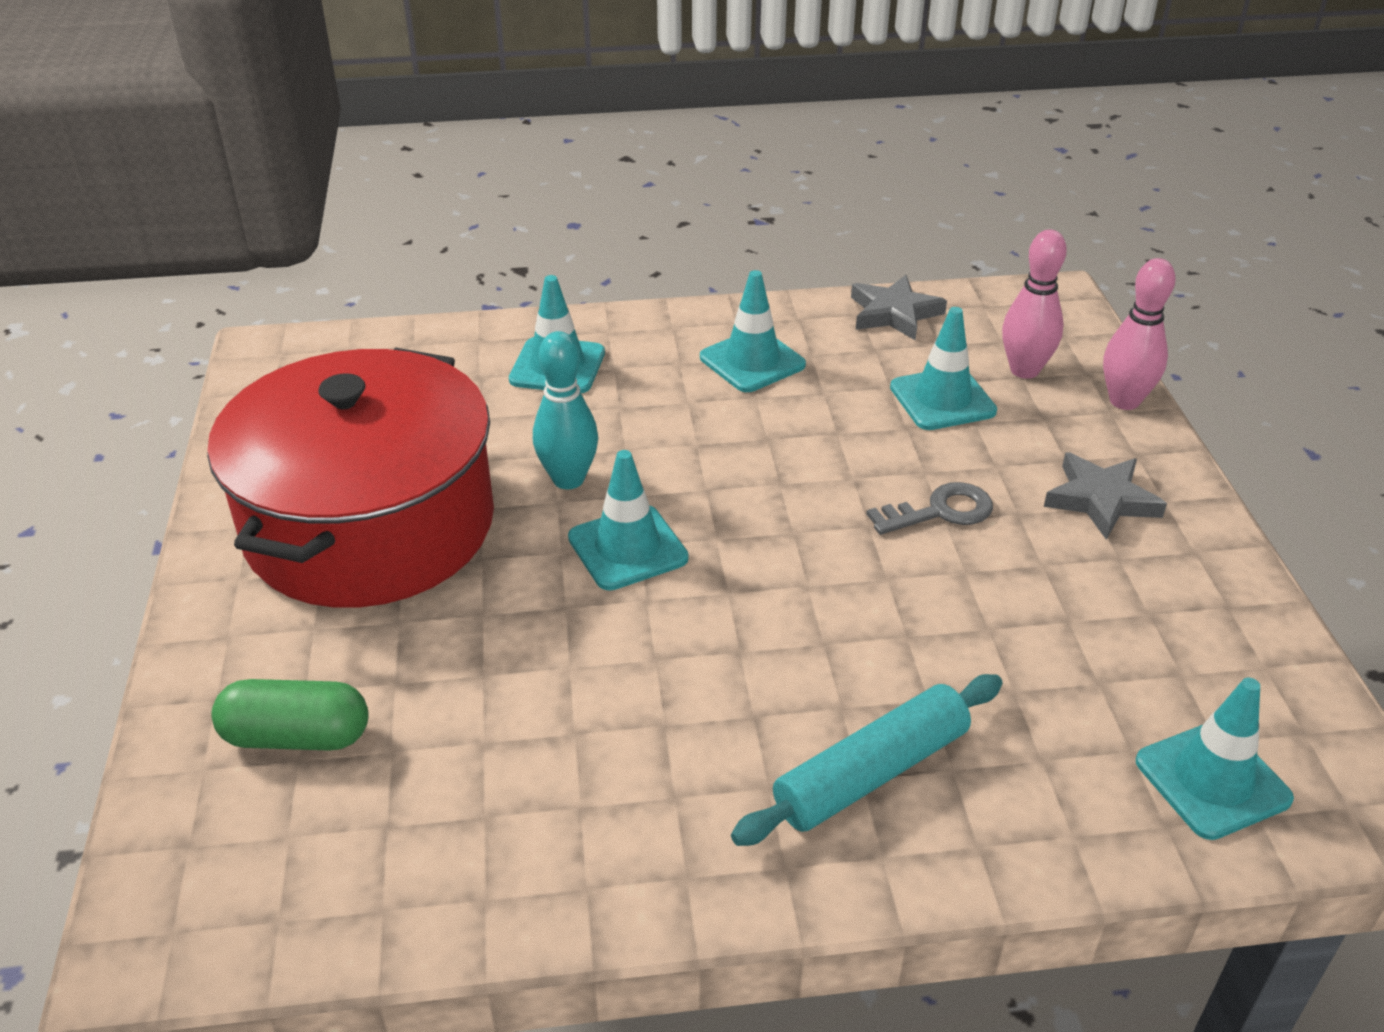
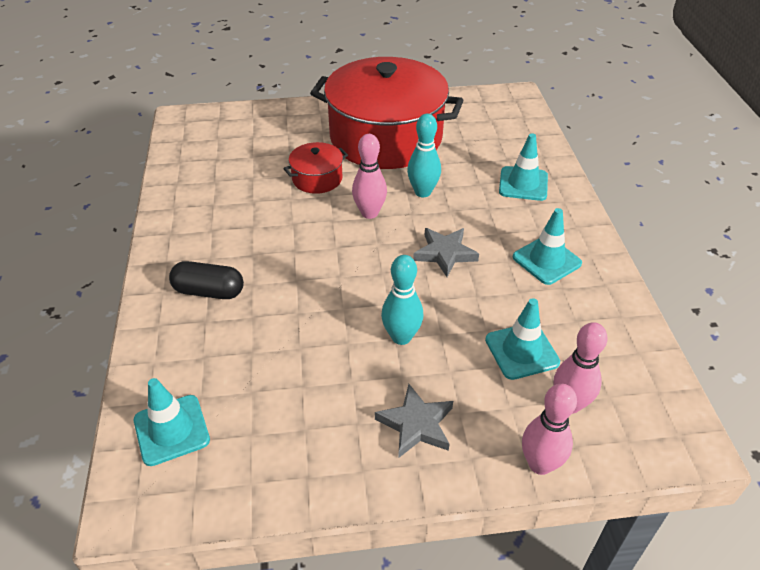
camera: 90 degrees right, 5 degrees up
green capsule [211,679,369,751] -> none
turquoise traffic cone [568,450,689,591] -> pink bowling pin [352,134,387,219]
turquoise rolling pin [731,674,1003,846] -> black capsule [169,261,244,299]
grey star [851,275,947,340] -> grey star moved to [413,228,479,277]
grey key [866,482,993,535] -> turquoise bowling pin [381,255,423,345]
none -> red pot [283,142,348,194]

